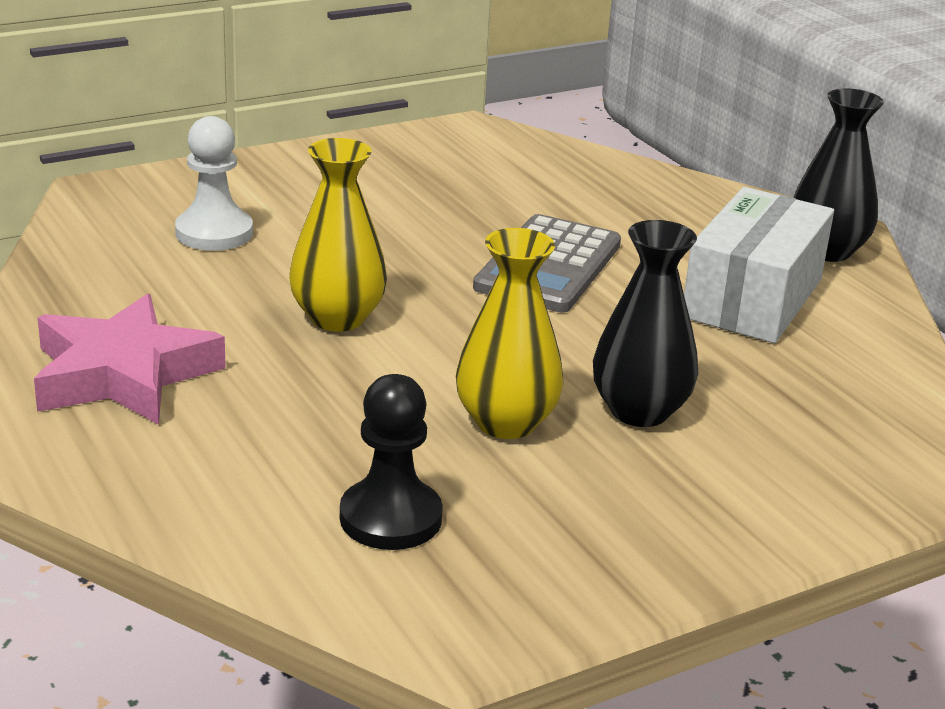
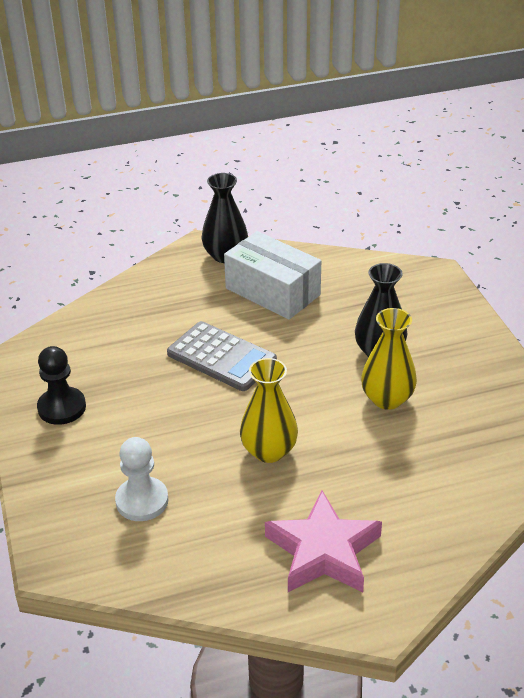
camera: 75 degrees left, 10 degrees up
black pawn [340,374,443,550] -> black pawn moved to [37,346,86,425]

